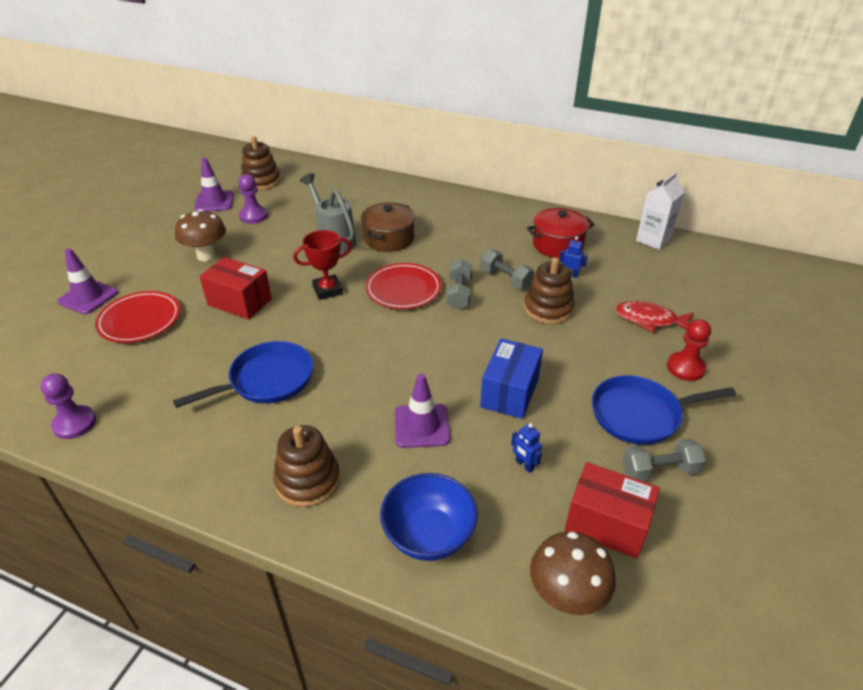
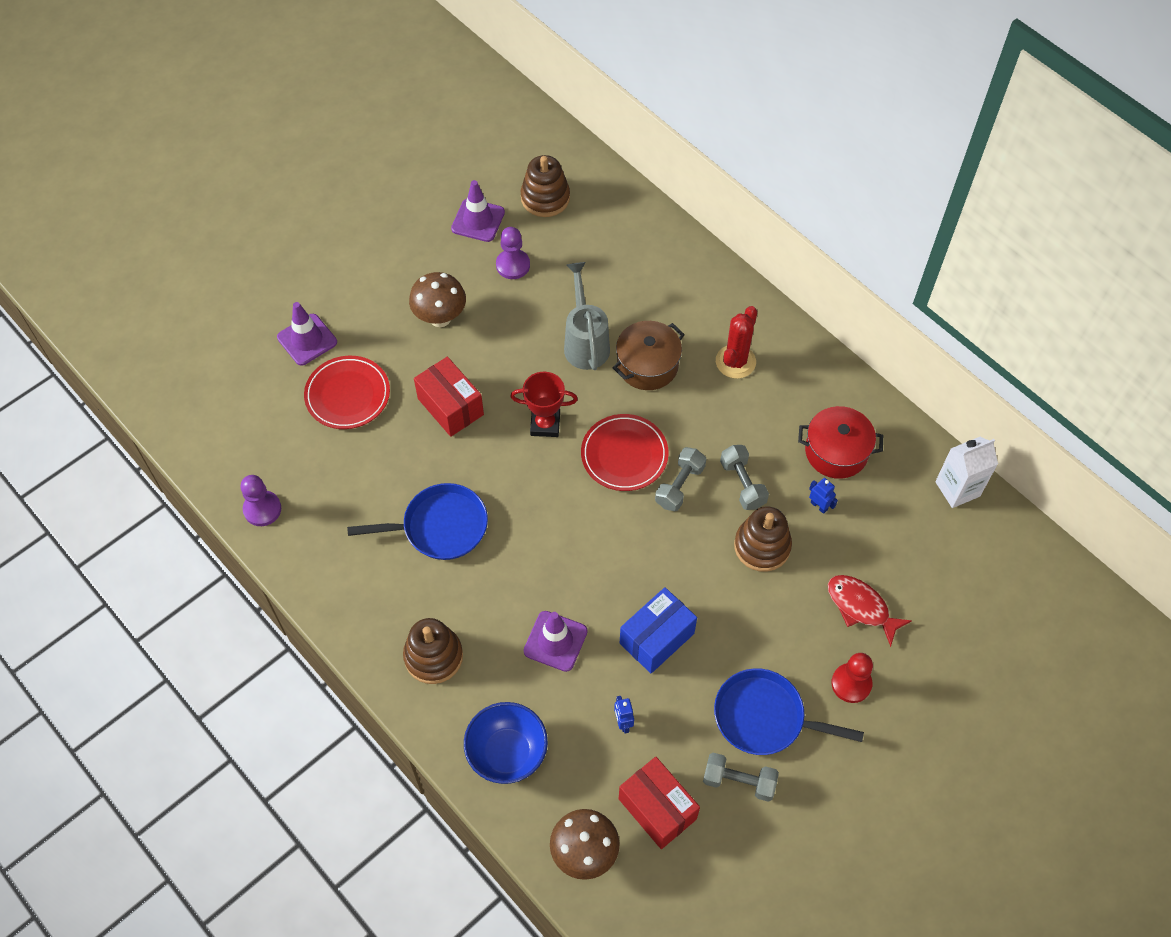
camera: 25 degrees right, 20 degrees up
none -> red cactus [716,306,757,379]

